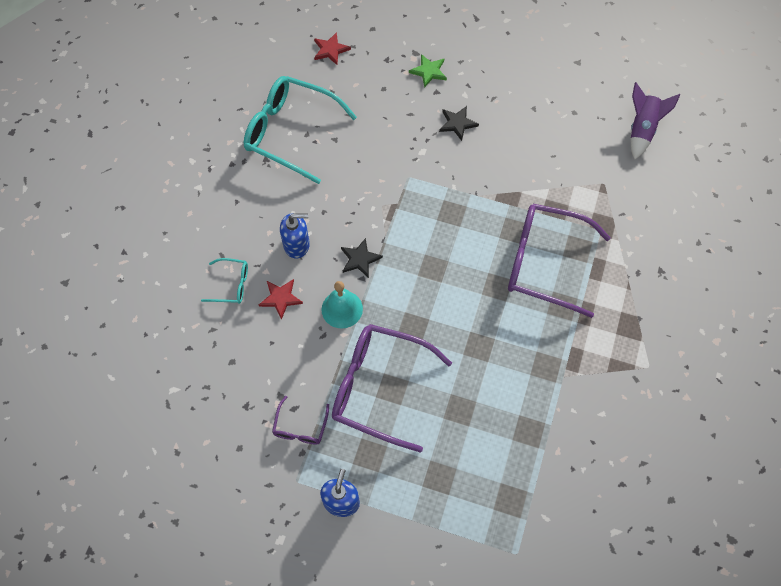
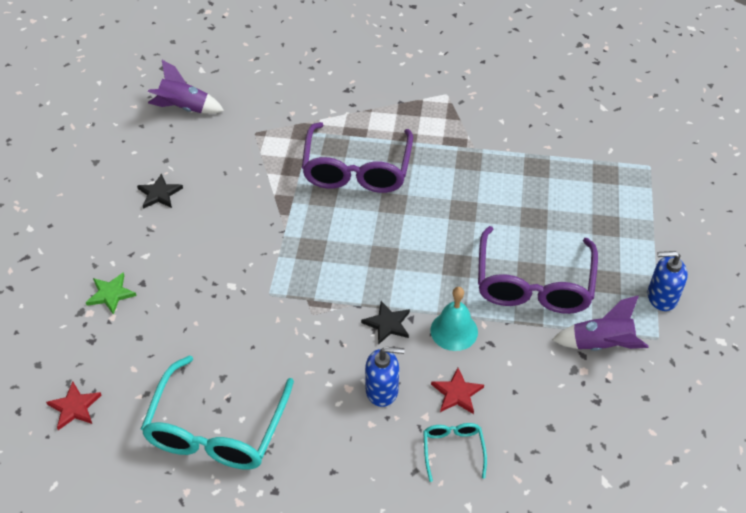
camera: 100 degrees left, 15 degrees down
purple glasses [272,396,329,445] -> purple rocket [552,295,649,351]
blue soap dispenser [280,213,310,259] -> blue soap dispenser turned 105 degrees clockwise [365,347,404,407]
black star [439,106,479,141] -> black star moved to [137,174,183,209]

